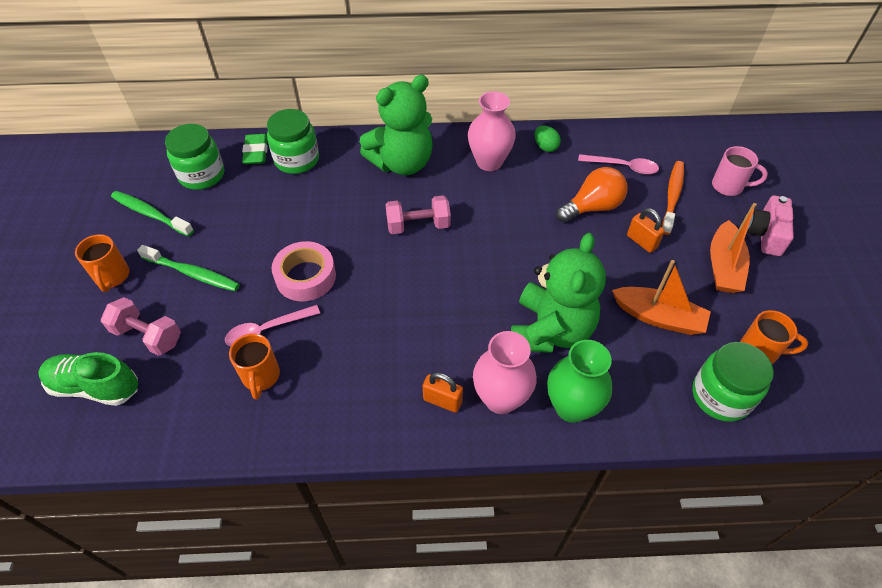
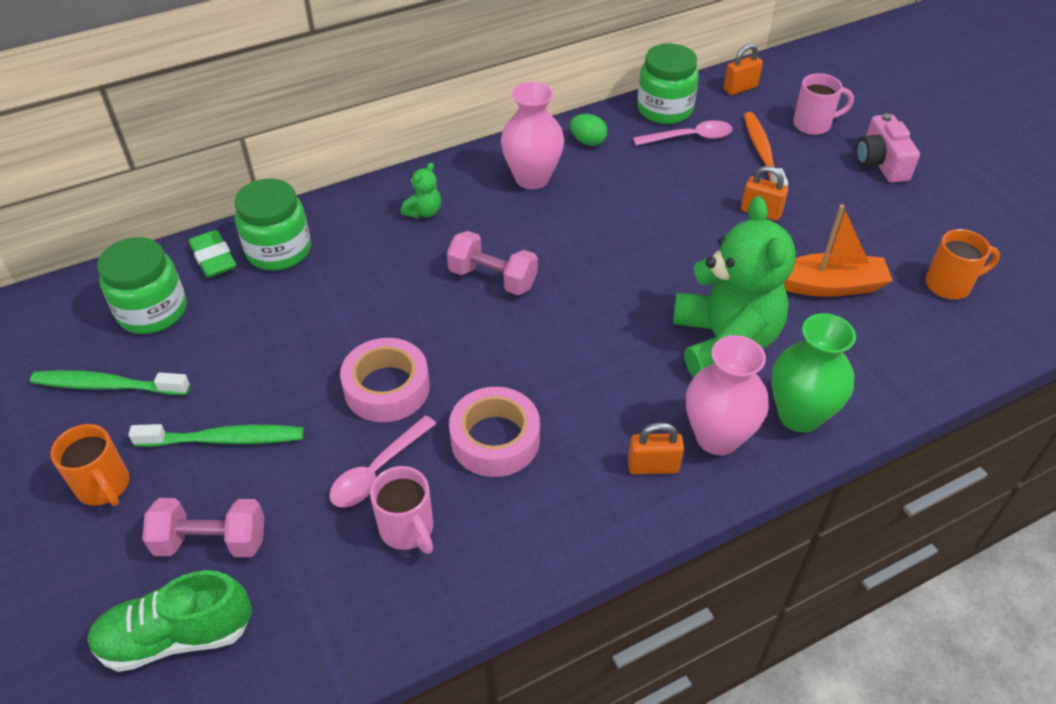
camera: 25 degrees left, 5 degrees down
orange mug [229,333,280,400] -> pink mug [370,466,433,554]
green teddy bear [360,75,432,175] -> green teddy bear [401,162,441,219], size x0.41
pink dumbbell [385,195,451,234] -> pink dumbbell turned 60 degrees clockwise [447,231,538,295]
orange light bulb [556,167,628,223] -> none
green jar [692,342,774,422] -> green jar moved to [637,44,699,124]
orange boat [710,203,757,293] -> none
none -> pink tape [449,387,540,477]
none -> orange padlock [723,44,763,95]

